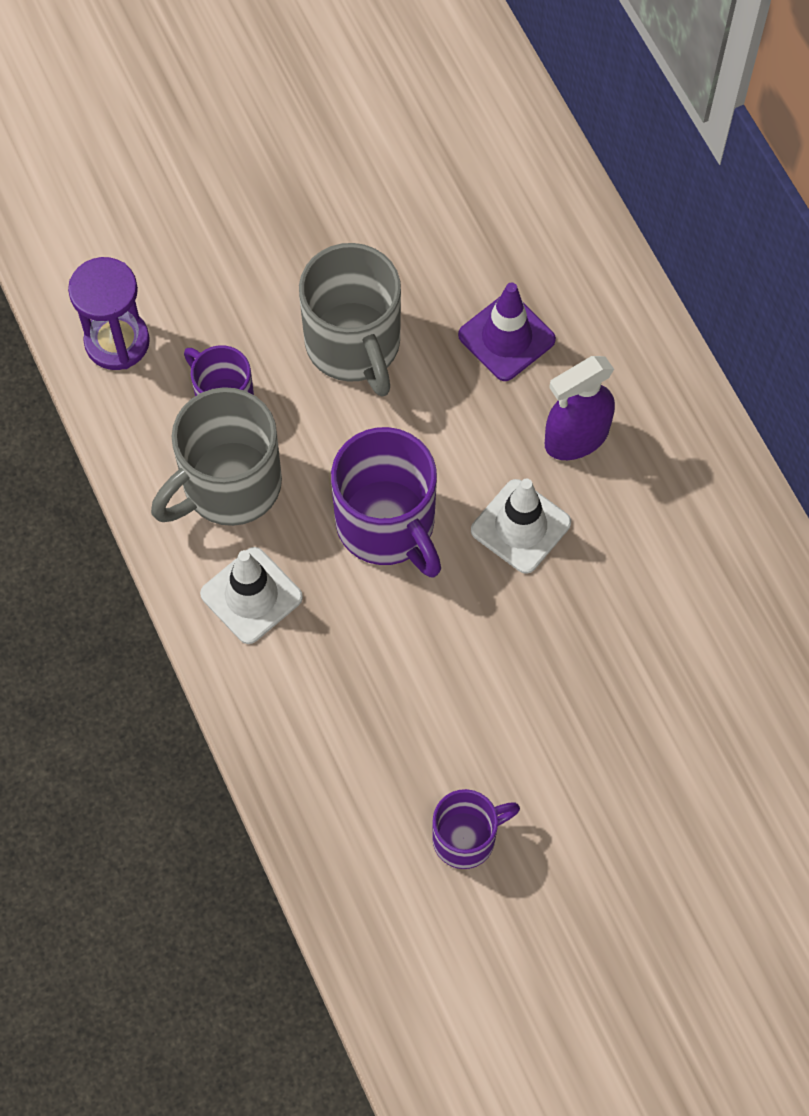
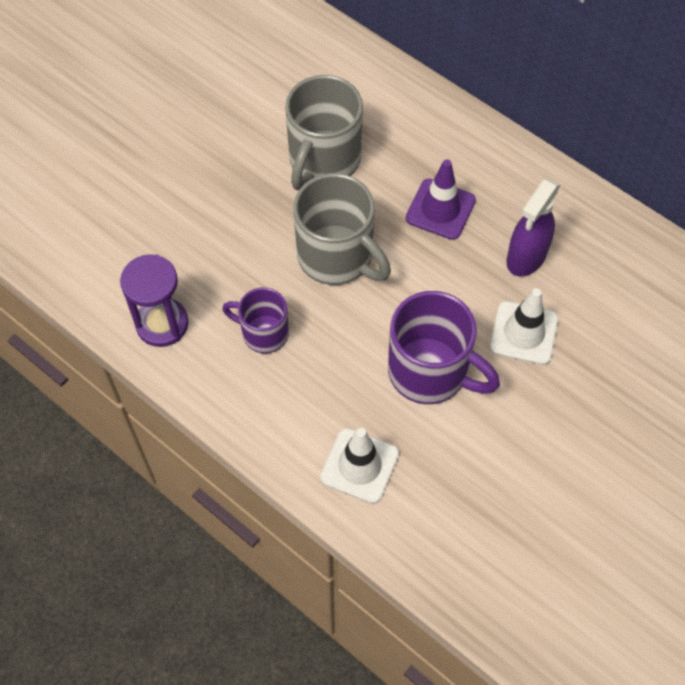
camera: 25 degrees left, 5 degrees down
grey mug [151,387,282,526] -> grey mug moved to [285,75,363,190]
purple mug [432,789,520,869] -> none

